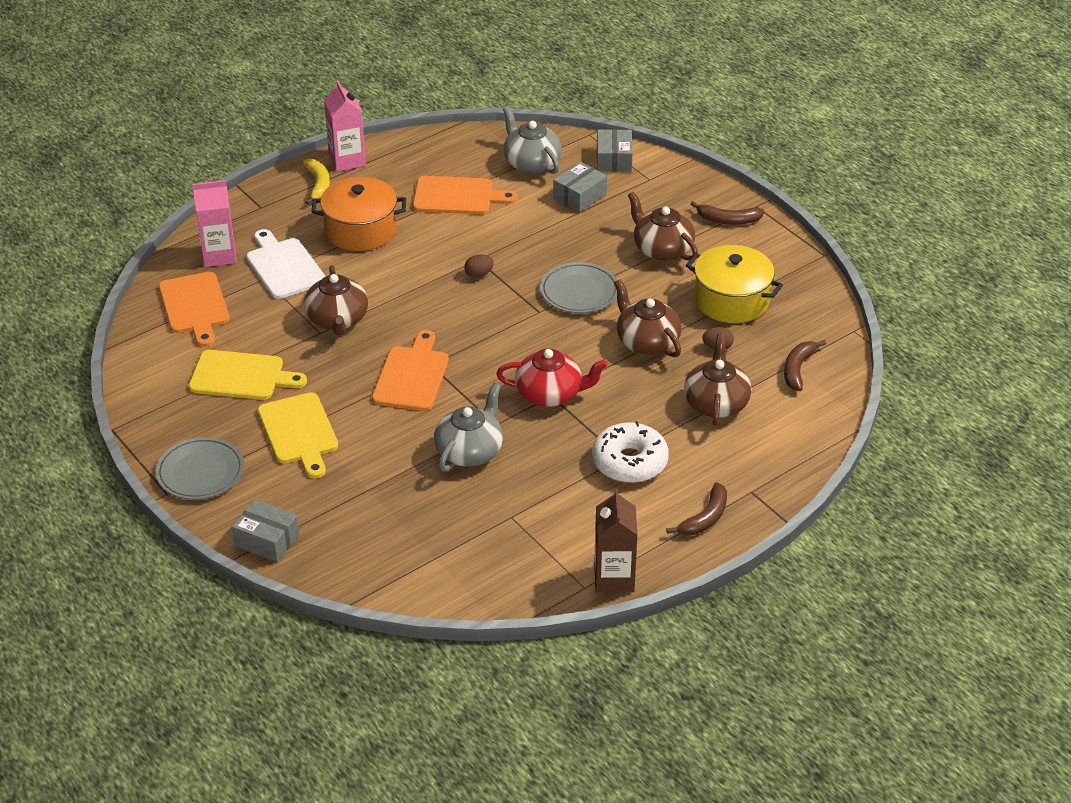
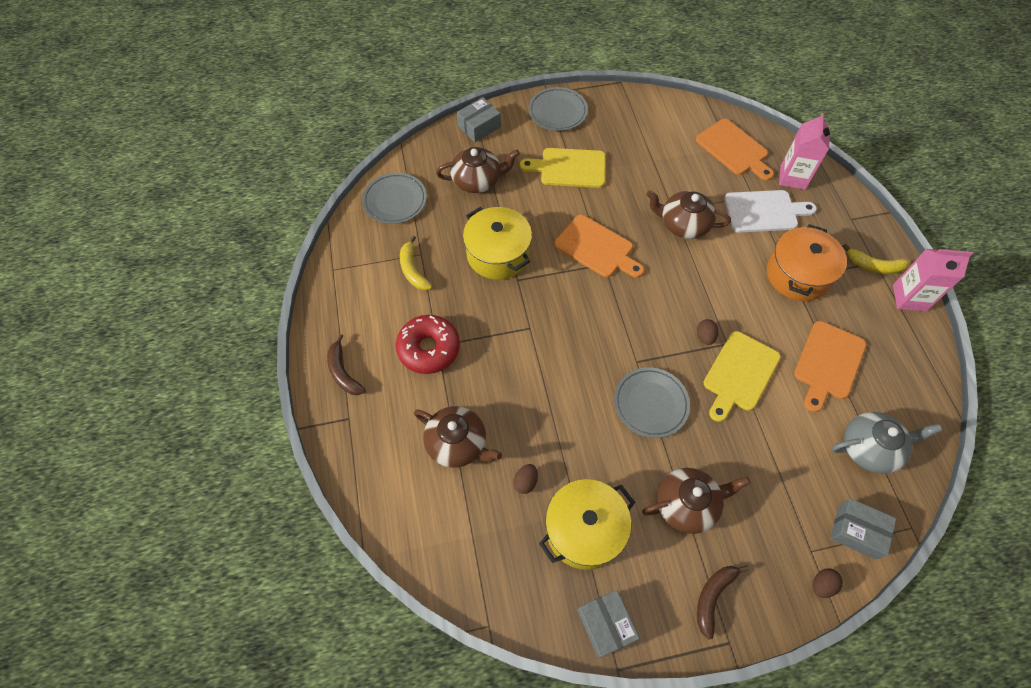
camera: 115 degrees right, 20 degrees up
orange cutting board [159,272,229,347] -> orange cutting board turned 135 degrees counterclockwise [696,119,774,181]
yellow cutting board [189,350,307,400] -> yellow cutting board moved to [703,331,781,422]
grey teapot [434,383,503,472] -> yellow pot [463,207,532,280]
red teapot [496,349,608,407] -> none
grey box [553,162,607,213] -> grey box moved to [577,590,640,658]
white donut [592,421,669,483] -> red donut [396,315,460,374]
brown carton [594,489,638,593] -> none
brown teapot [614,279,682,358] -> brown teapot moved to [436,147,519,193]
brown banana [784,340,826,391] -> none
none -> grey plate [362,173,427,224]
none -> yellow banana [400,236,432,290]
none -> brown egg [813,568,843,598]

